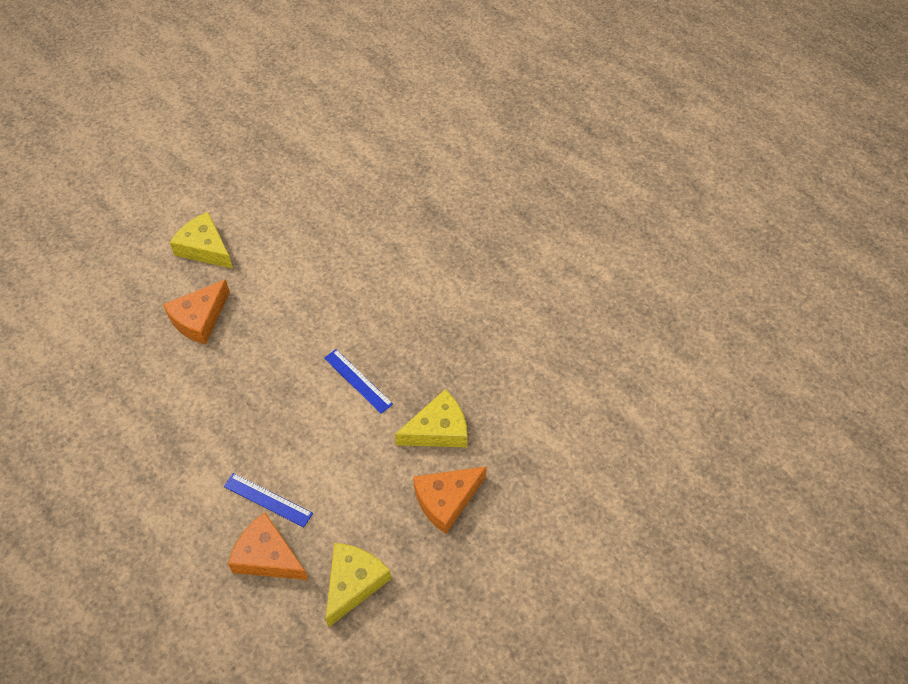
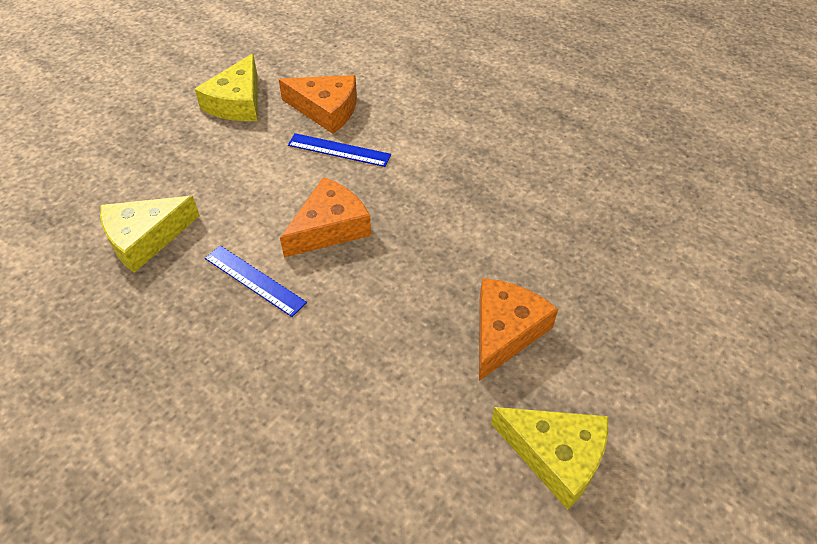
camera: 170 degrees right, 5 degrees down
orange cheese [413,466,487,534] -> orange cheese moved to [280,177,371,258]

